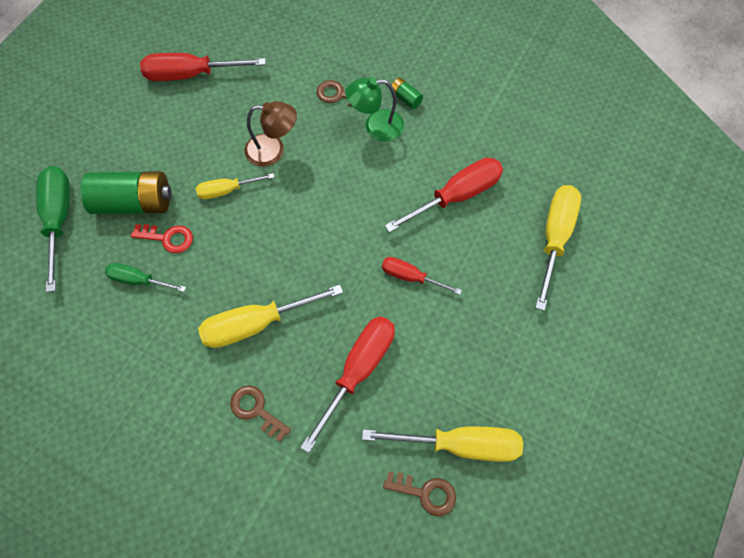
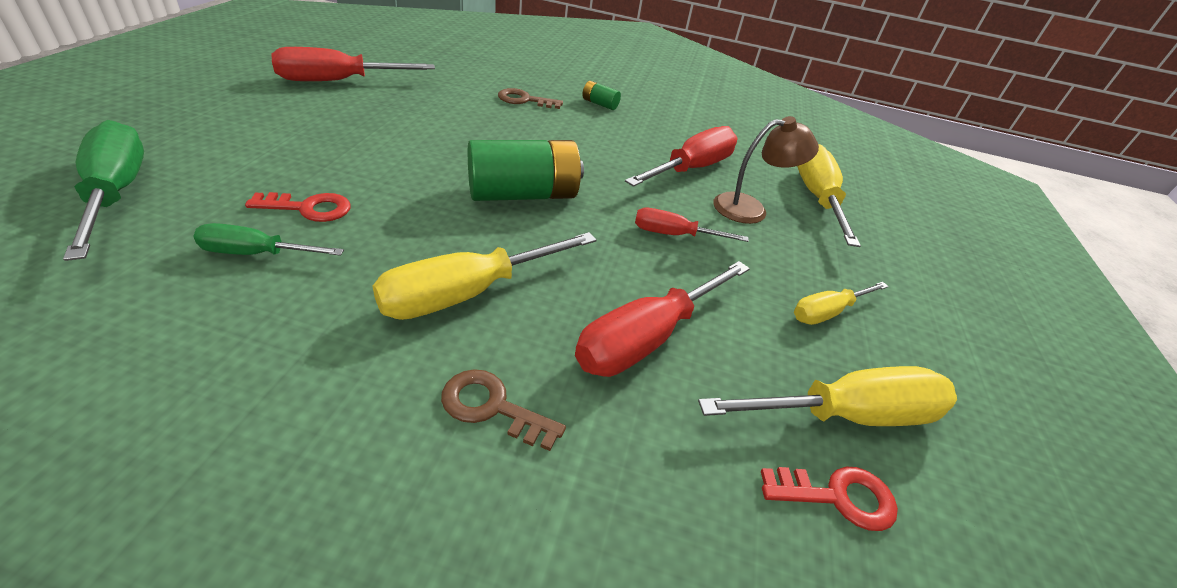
camera: 20 degrees left, 25 degrees down
green battery [81,171,172,214] -> green battery moved to [468,140,584,201]
yellow screwdriver [196,173,275,199] -> yellow screwdriver moved to [794,282,889,325]
brown lamp [245,101,297,167] -> brown lamp moved to [713,116,819,224]
red screwdriver [300,316,395,453] -> red screwdriver turned 150 degrees counterclockwise [575,261,750,377]
green lamp [345,77,404,141] -> none
brown key [383,472,456,516] -> red key [761,467,898,531]

